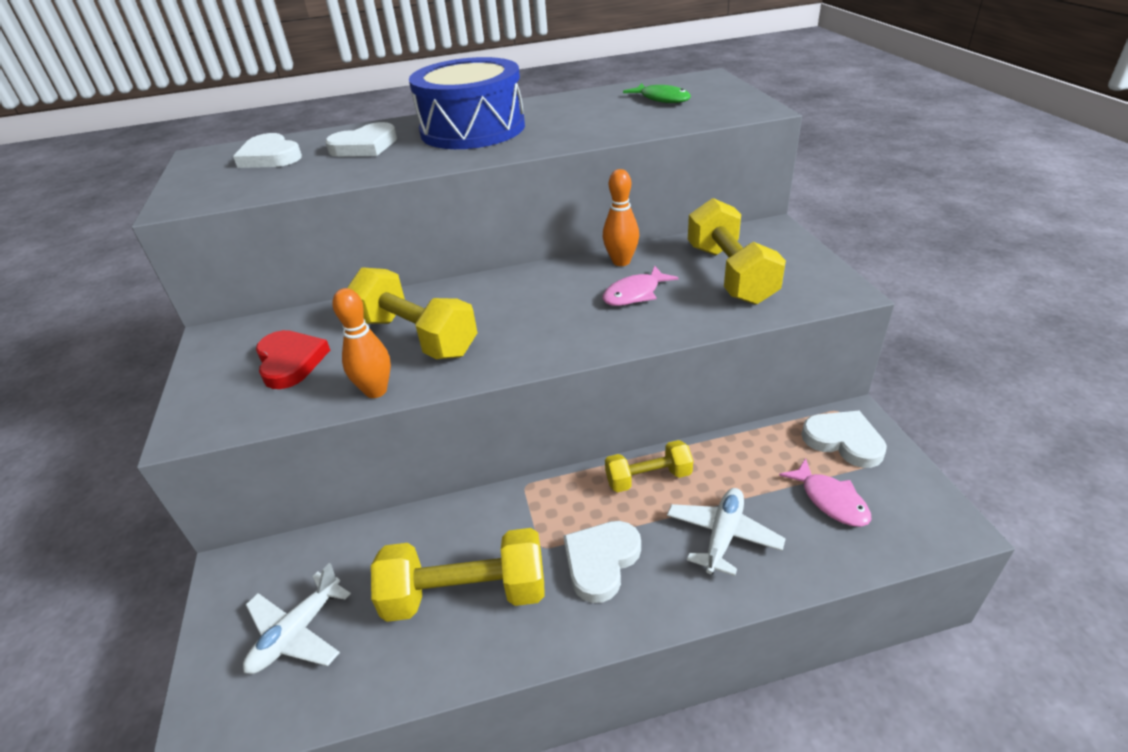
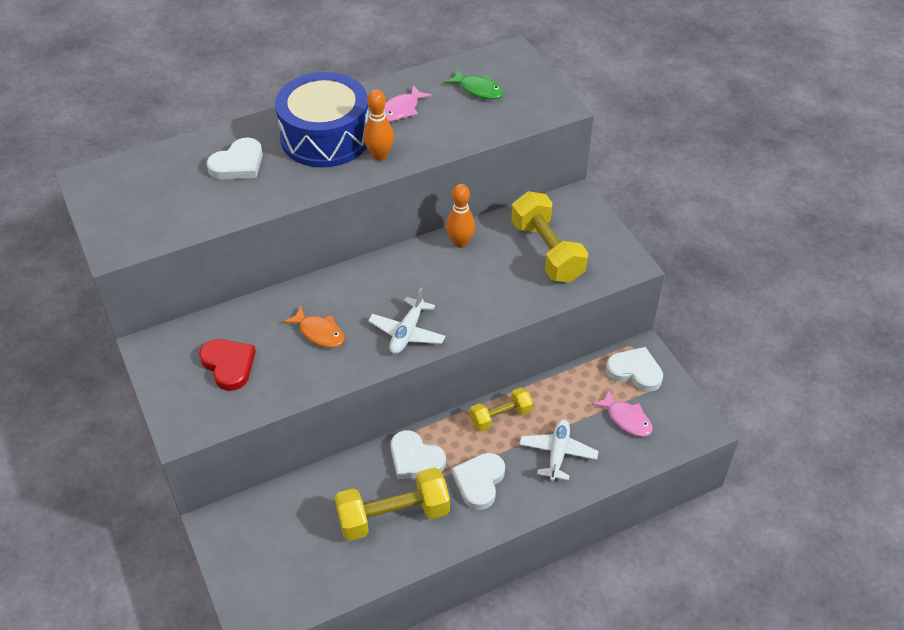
camera: 15 degrees left, 10 degrees up
white heart [233,133,302,168] -> white heart moved to [390,430,446,479]
white plane [243,563,351,674] -> white plane moved to [368,288,446,354]
orange bowling pin [332,288,391,398] -> orange bowling pin moved to [364,89,394,161]
yellow dumbbell [347,267,477,359] -> orange fish [282,306,344,348]
pink fish [603,266,679,306] -> pink fish moved to [384,85,432,122]

